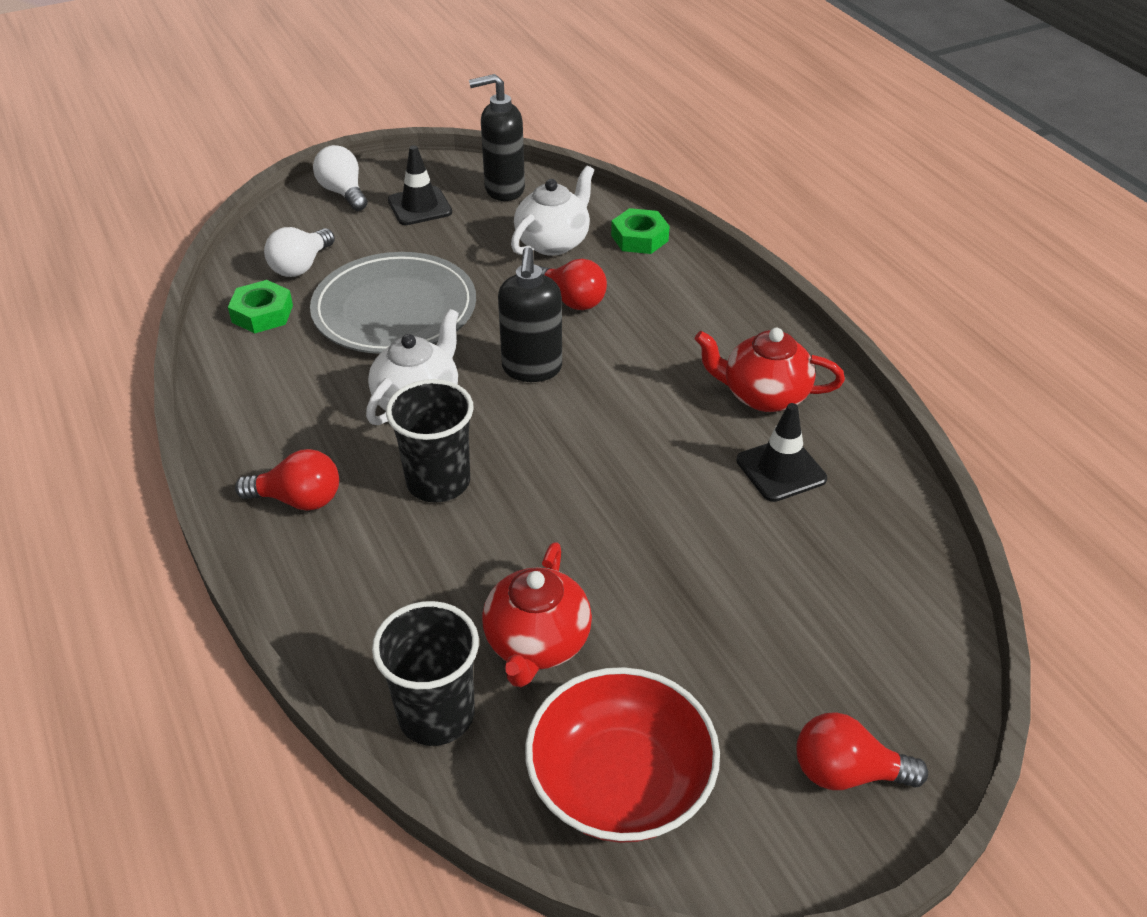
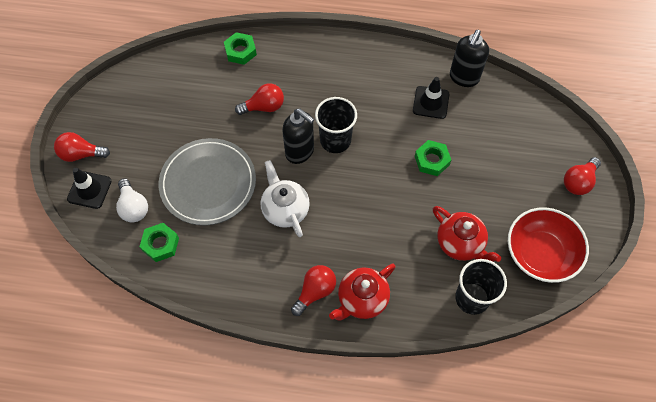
camera: 55 degrees left, 20 degrees up
white light bulb [313,145,368,211] -> red light bulb [54,132,110,162]
black cup [386,379,474,503] -> black cup moved to [315,97,357,153]
black traffic cone [388,145,452,225] -> black traffic cone moved to [67,168,111,209]
black soap dispenser [469,74,525,201] -> black soap dispenser moved to [450,30,489,87]
white teapot [511,166,594,256] -> none
red teapot [695,328,845,412] -> red teapot moved to [329,264,396,321]
none -> green nut [415,140,451,176]

